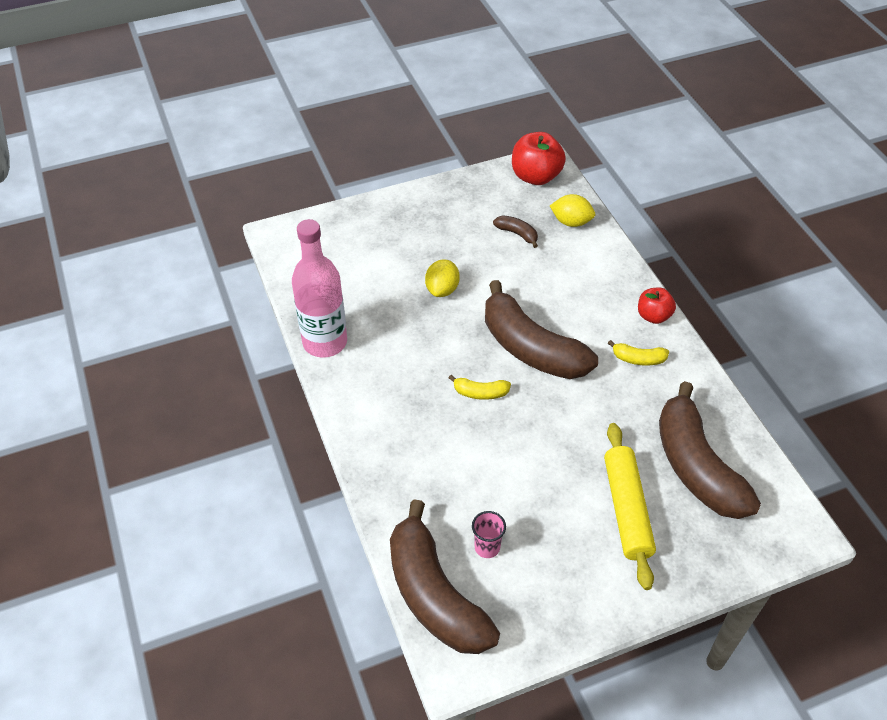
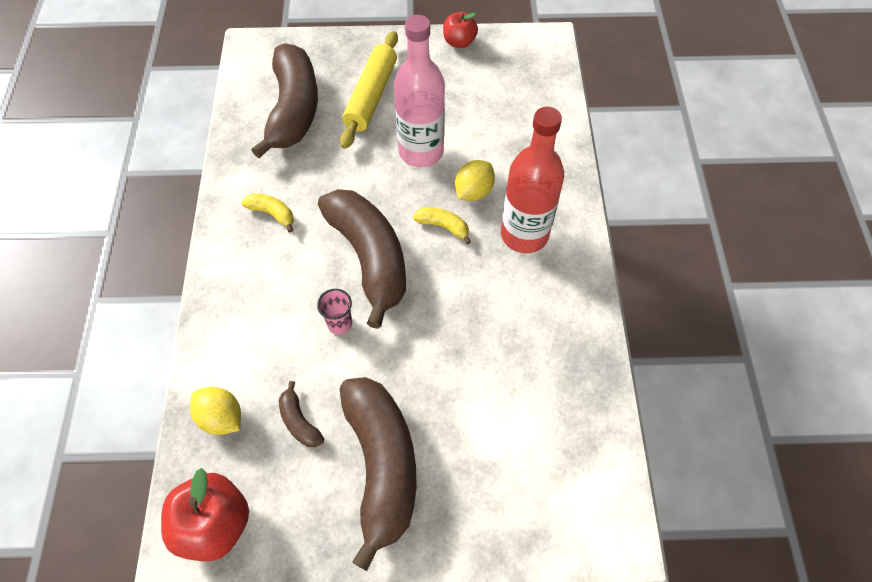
camera: 160 degrees left, 10 degrees up
pink bottle [292,219,347,358] -> pink bottle moved to [394,15,445,167]
brown banana [390,500,500,654] -> brown banana moved to [340,377,416,571]
yellow lemon [425,259,460,297] -> yellow lemon moved to [455,160,495,201]
pink cup [472,511,506,558] -> pink cup moved to [317,289,352,334]
red apple [638,288,676,324] -> red apple moved to [443,12,478,48]
none -> red bottle [501,107,564,253]

